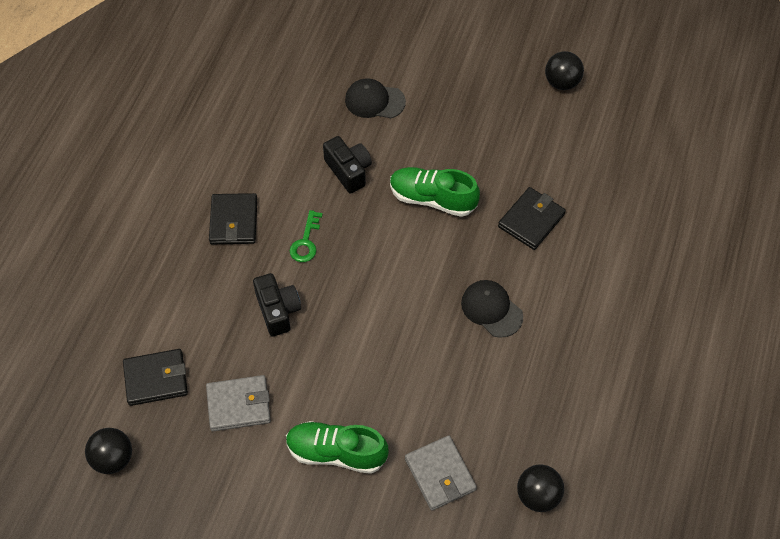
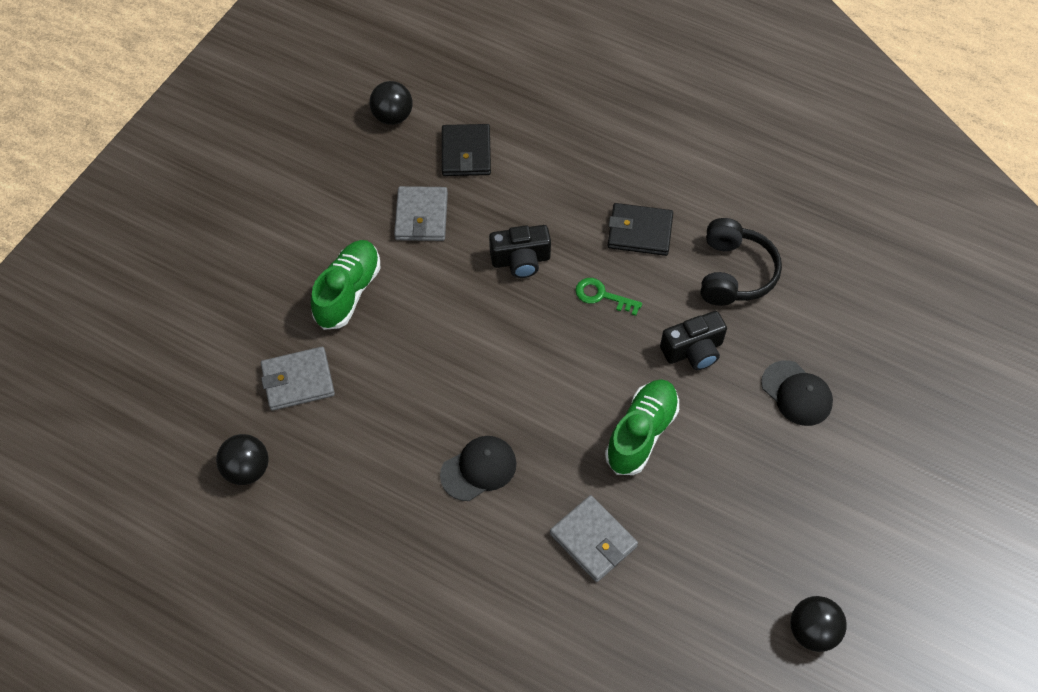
camera: 100 degrees right, 0 degrees up
black cap [345,78,406,118] -> black cap turned 120 degrees clockwise [761,360,833,426]
black wallet [498,187,566,250] -> grey wallet [550,495,638,582]
none -> black headphones [701,218,782,306]

